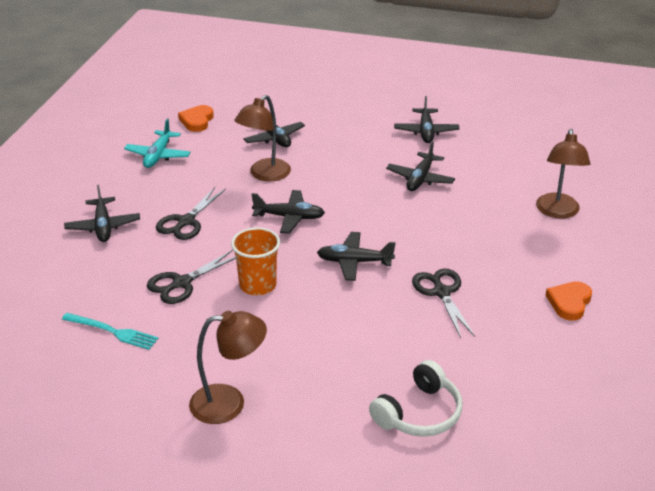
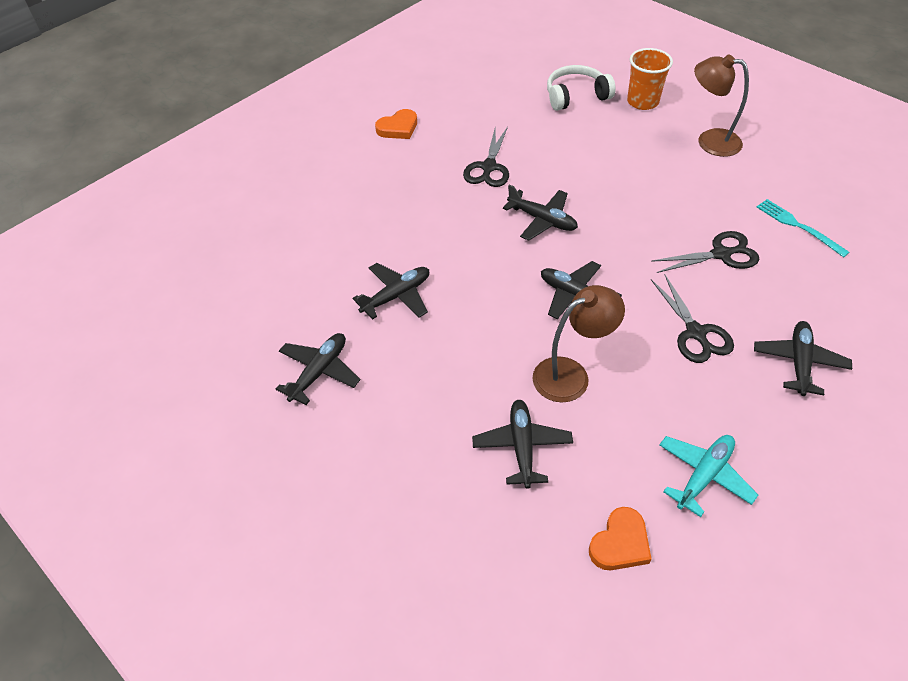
camera: 150 degrees left, 15 degrees up
black scissors [156,187,226,240] -> black scissors turned 105 degrees clockwise [651,275,734,363]
orange cup [231,227,280,295] -> orange cup moved to [627,48,673,110]
brown lamp [536,129,590,218] -> none

